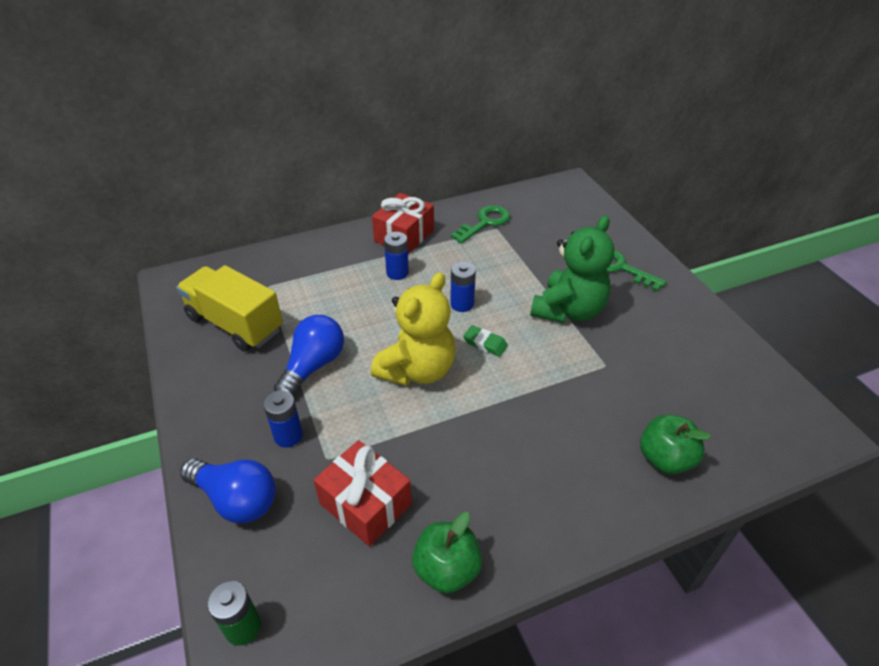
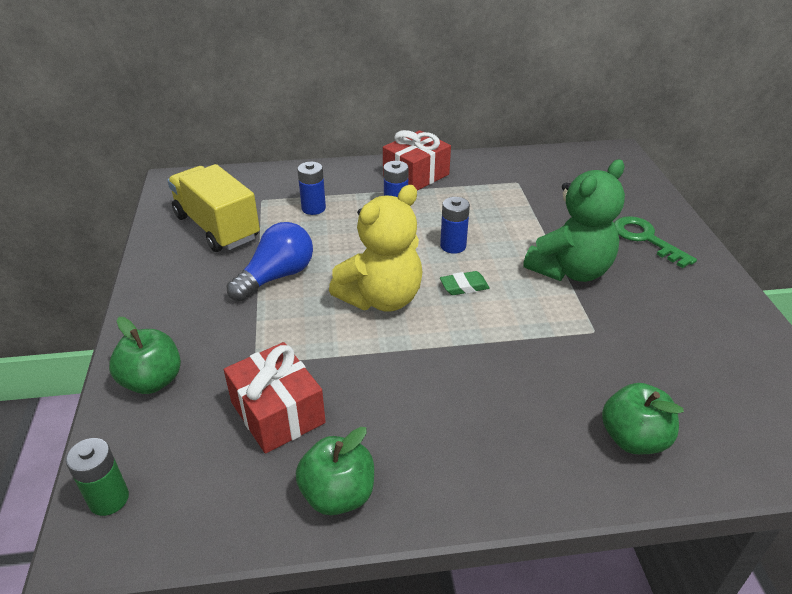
camera: 15 degrees right, 5 degrees down
blue light bulb [180,458,276,523] -> green apple [109,317,181,394]
blue battery [263,390,303,448] -> blue battery moved to [297,162,326,215]
green key [451,205,510,244] -> none
green eraser [463,325,508,357] -> green eraser turned 60 degrees counterclockwise [440,271,490,295]

